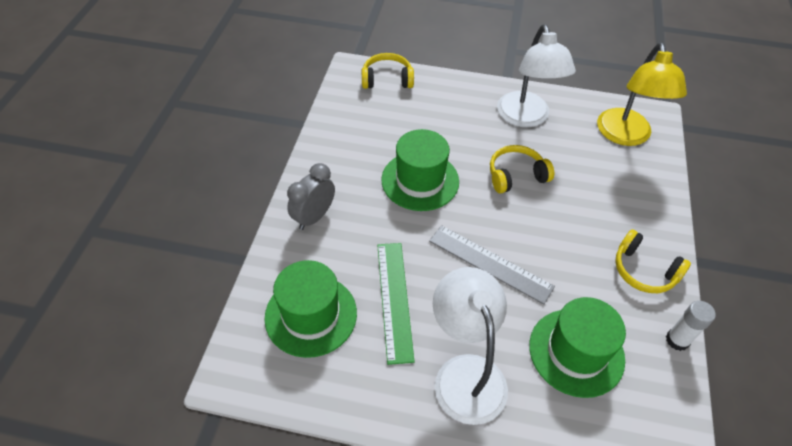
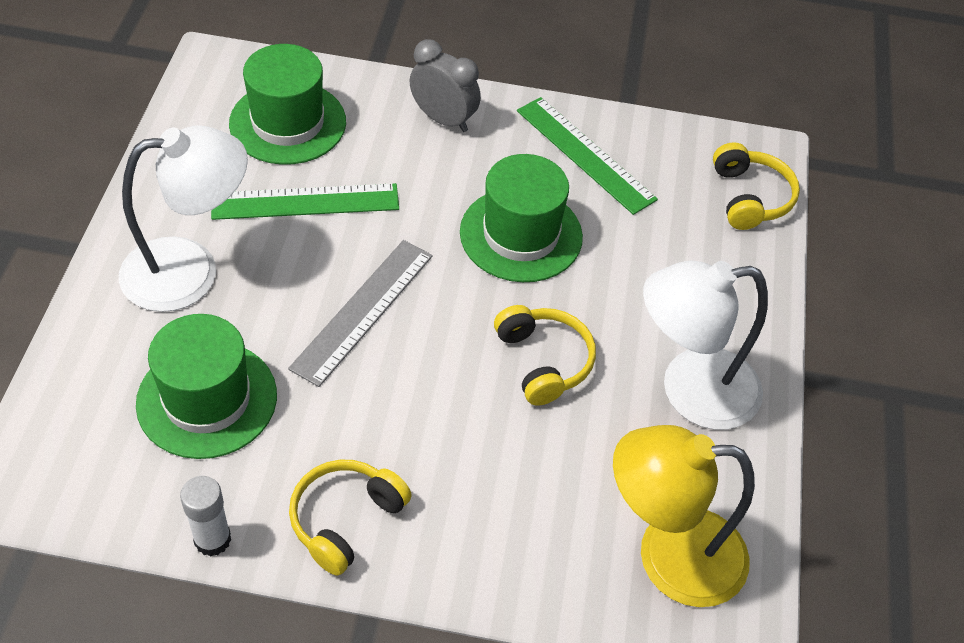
camera: 85 degrees right, 0 degrees up
none -> green ruler [517,97,658,215]

